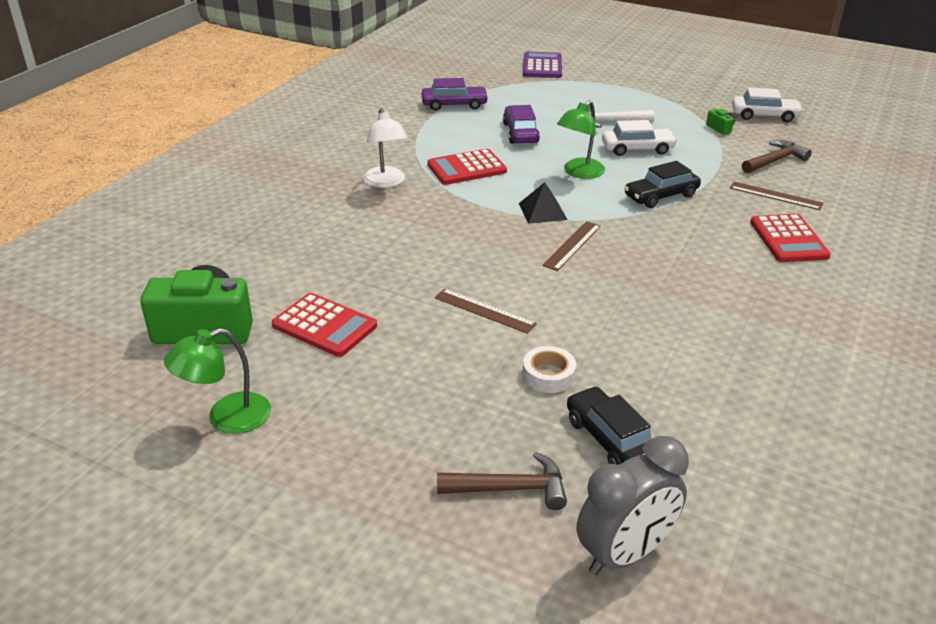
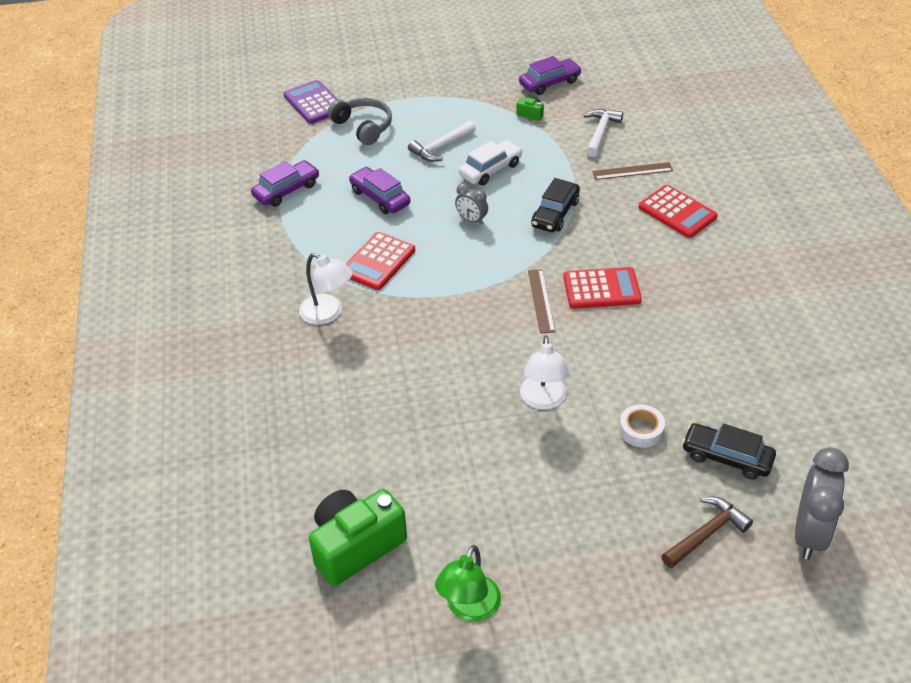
camera: 35 degrees left, 10 degrees up
red calculator [272,293,377,357] -> red calculator moved to [563,267,642,309]
brown ruler [435,289,537,334] -> white lamp [520,336,569,410]
black pyramid [519,182,568,224] -> none
green lamp [557,100,605,179] -> grey clock [455,183,488,225]
white car [732,88,803,122] -> purple car [519,56,582,95]
brown hammer [742,140,812,173] -> white hammer [584,109,623,157]
none -> grey headphones [327,98,392,145]

